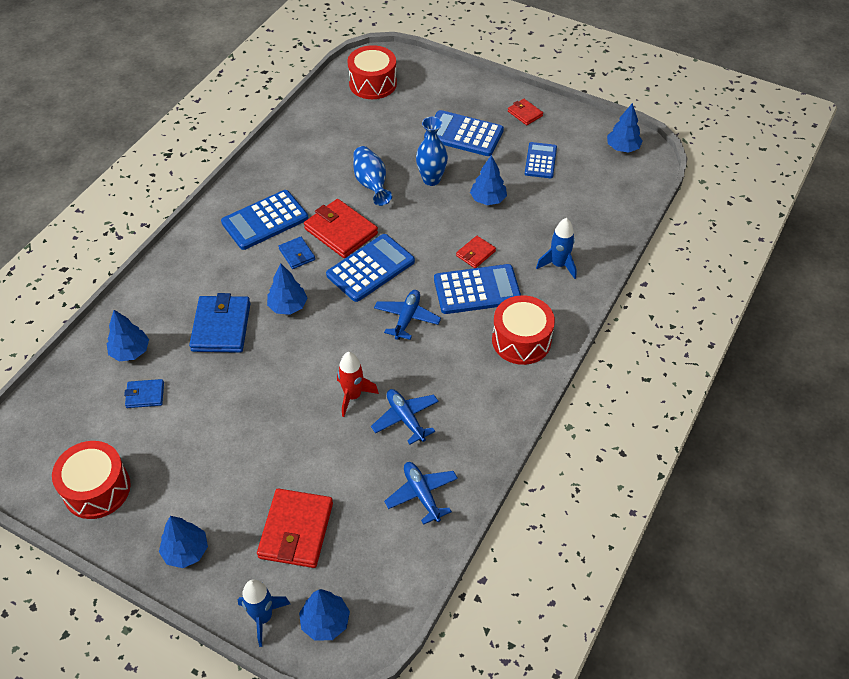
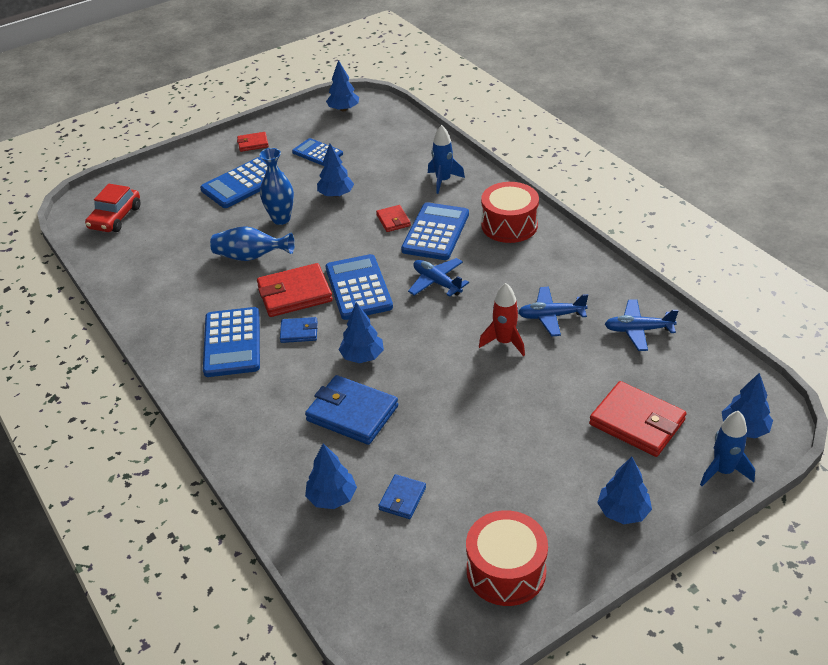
camera: 60 degrees left, 10 degrees down
red drum [347,45,397,99] -> red car [85,184,140,232]

